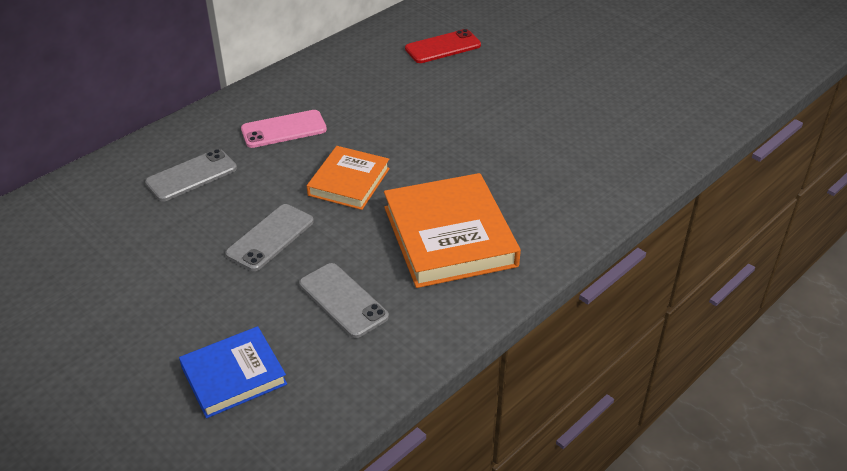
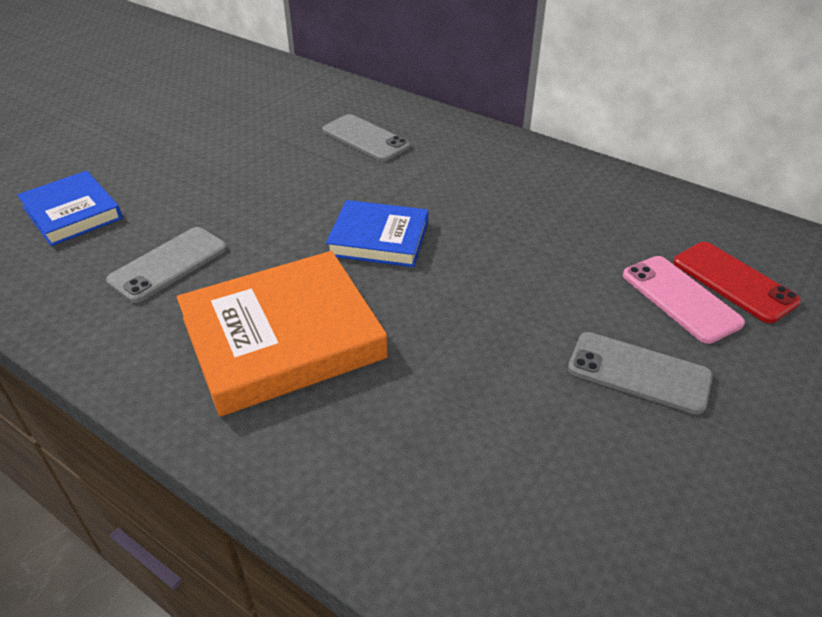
camera: 80 degrees right, 0 degrees up
grey phone [225,204,314,271] -> grey phone moved to [568,332,713,415]
pink phone [241,110,327,148] -> pink phone moved to [623,256,745,344]
orange book [307,146,390,210] -> blue book [326,200,428,267]

